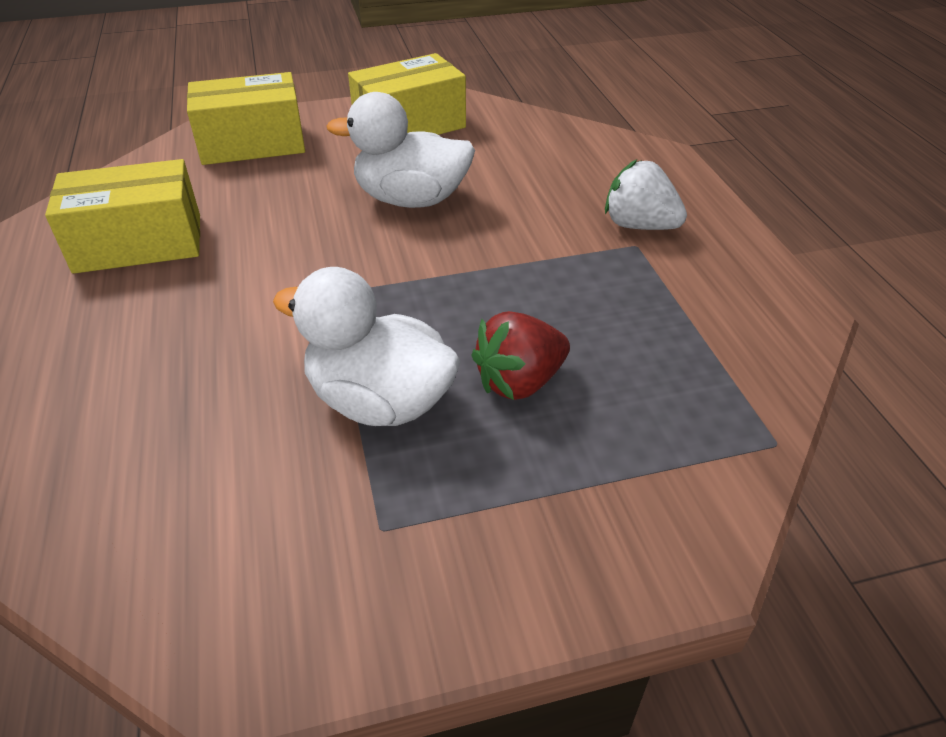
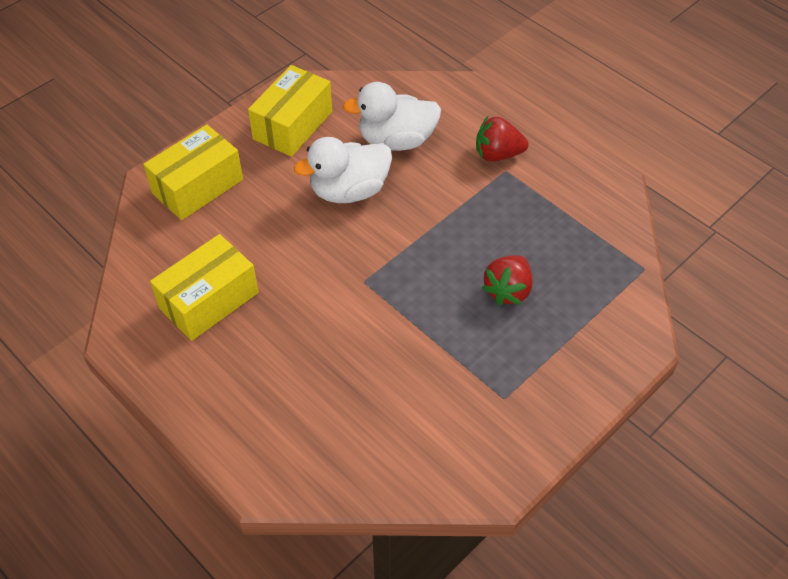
camera: 30 degrees left, 10 degrees up
white duck [273,267,461,426] -> white duck moved to [343,82,441,151]
white strawberry [605,159,687,230] -> red strawberry [476,116,528,162]

